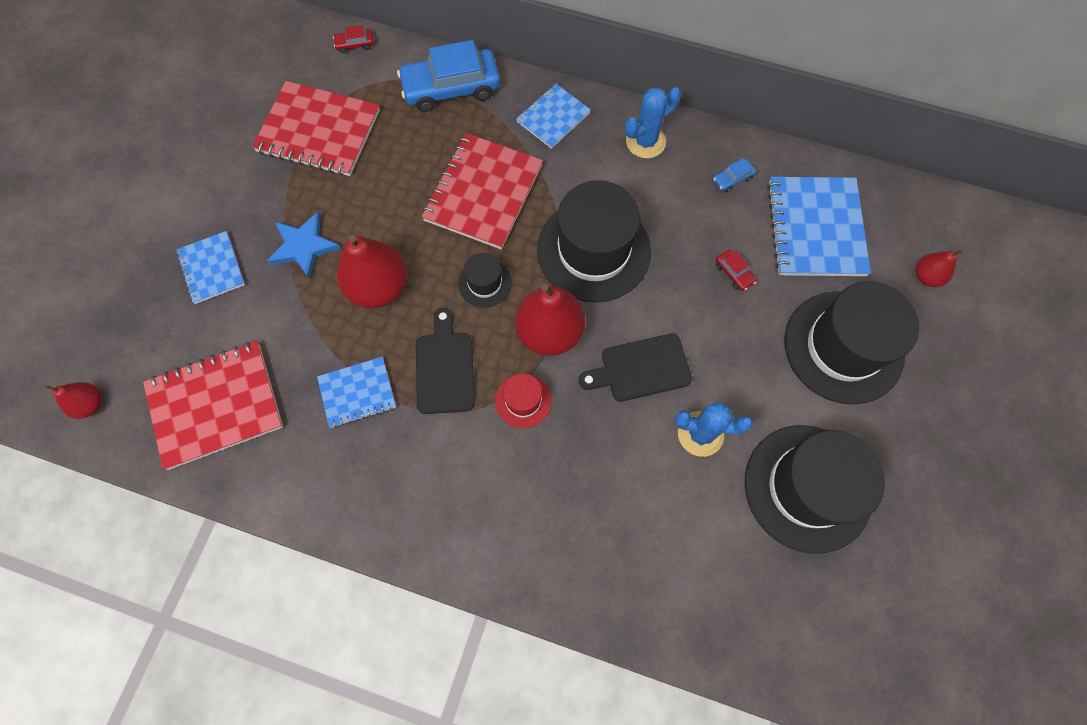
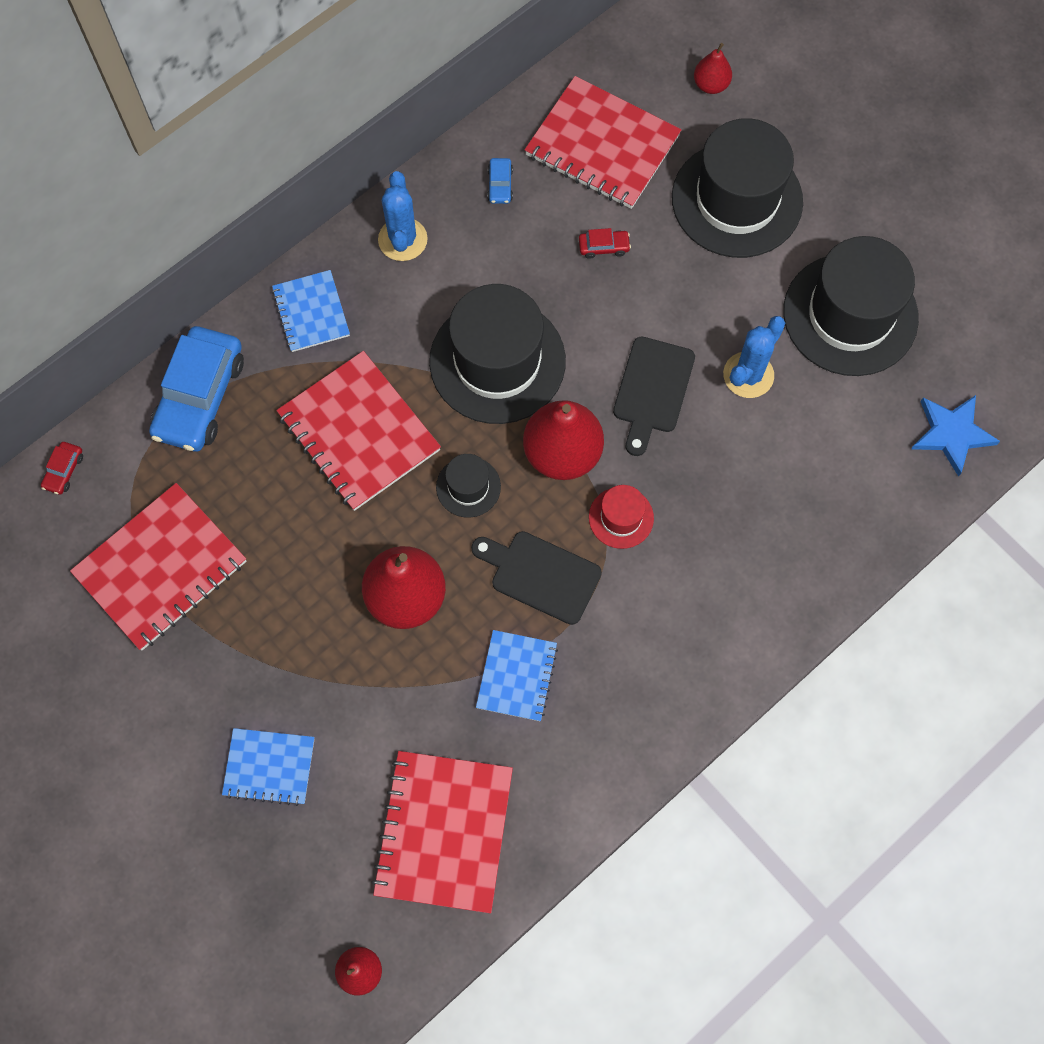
camera: 60 degrees left, 0 degrees up
blue star [267,212,341,279] -> blue star moved to [911,395,1000,477]
blue notebook [767,177,871,276] -> red notebook [525,76,681,209]

